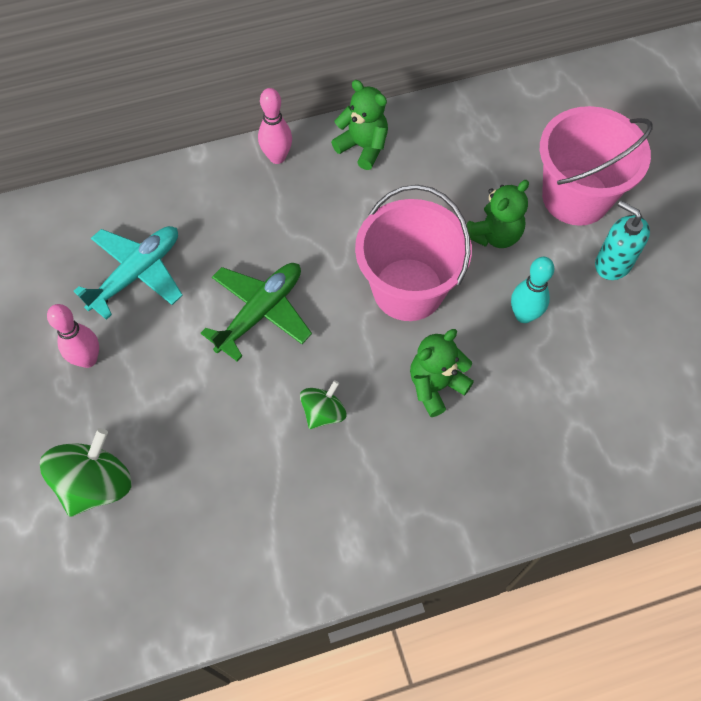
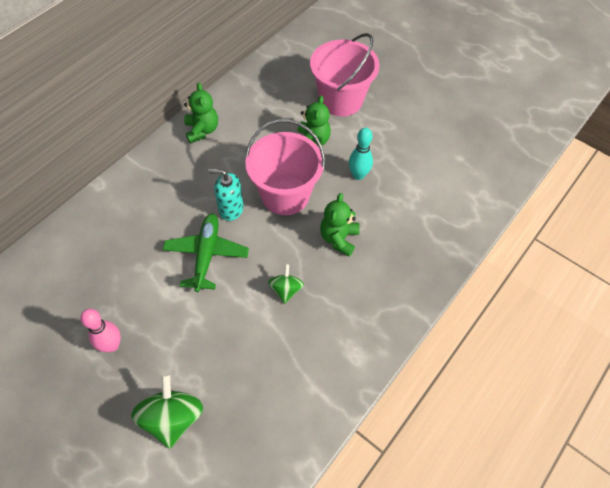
camera: 35 degrees left, 5 degrees down
turquoise plane [73,226,183,320] -> none
pink bowling pin [258,88,292,164] -> none
green teddy bear [331,80,388,170] -> green teddy bear turned 75 degrees clockwise [184,83,218,143]
turquoise soap dispenser [595,201,650,280] -> turquoise soap dispenser moved to [208,169,244,221]

